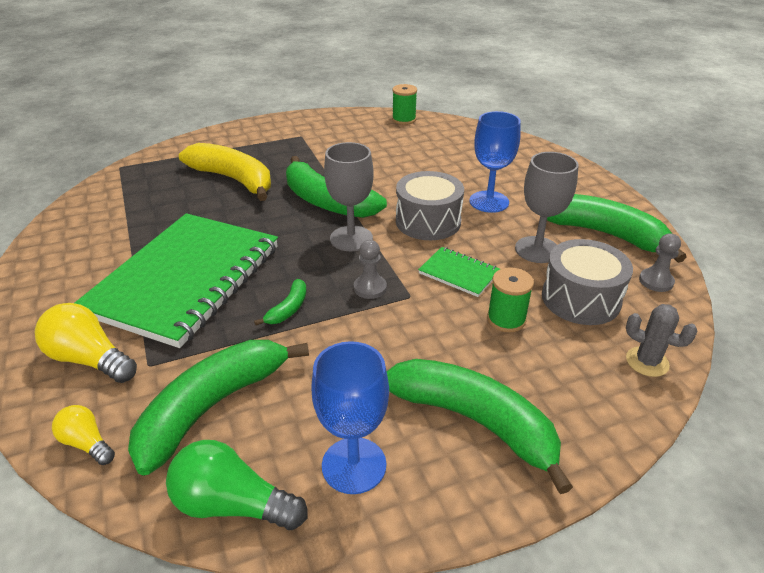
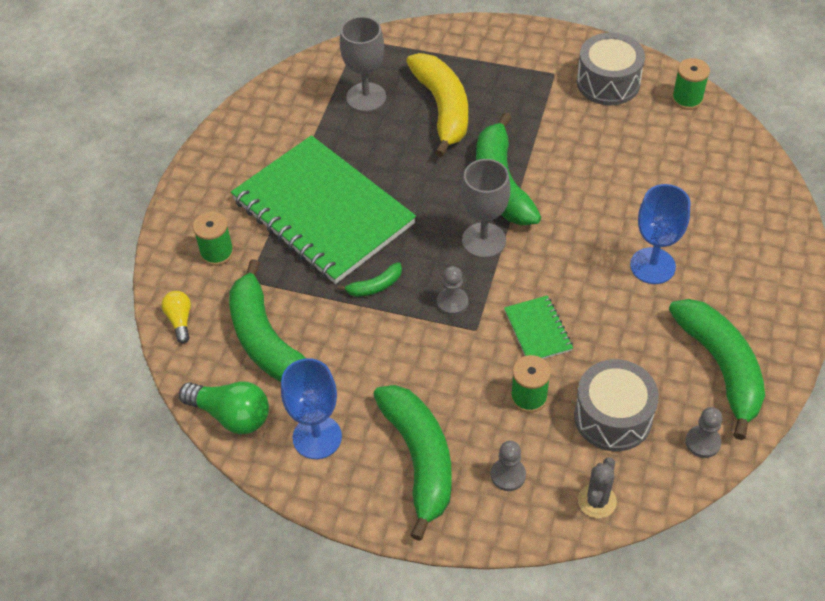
camera: 40 degrees right, 15 degrees up
yellow light bulb [35,303,137,383] -> green spool [193,212,234,266]
green notebook [75,213,278,348] -> green notebook turned 75 degrees clockwise [231,135,416,284]
green banana [128,340,309,476] -> green banana turned 105 degrees counterclockwise [229,259,306,382]
green light bulb [166,440,307,530] -> green light bulb turned 150 degrees clockwise [179,381,269,434]
grey drum [396,171,464,240] -> grey drum moved to [577,33,645,105]
grey goblet [515,152,579,263] -> grey goblet moved to [340,16,386,112]
grey cactus [626,304,697,377] -> grey cactus turned 45 degrees clockwise [578,457,617,518]
none -> grey pawn [491,441,526,491]

